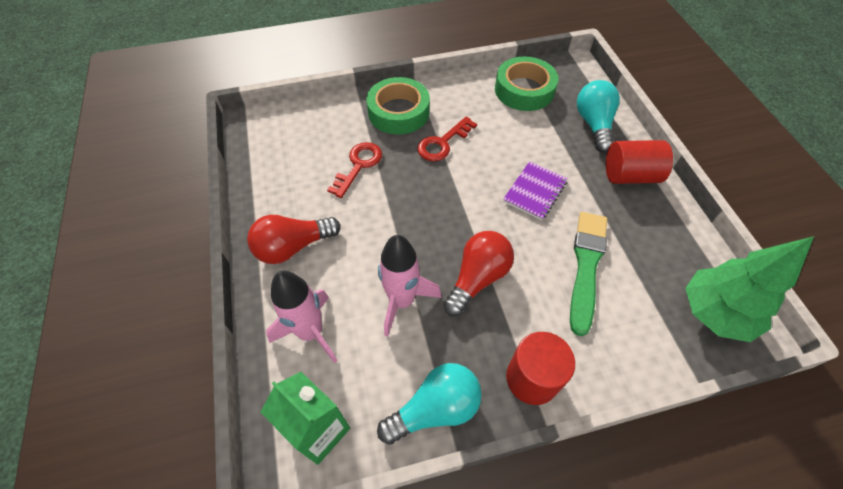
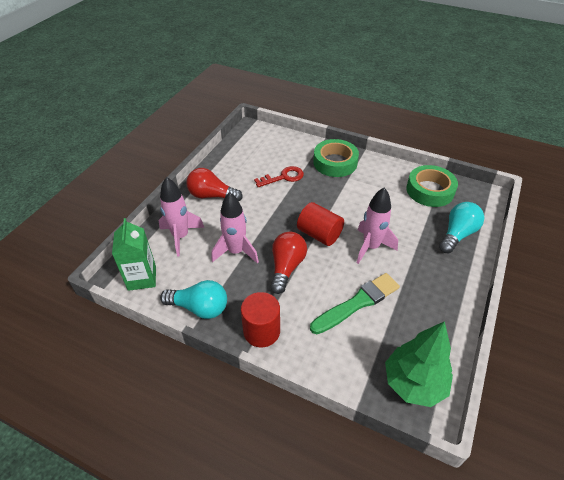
camera: 40 degrees right, 10 degrees down
red key [417,116,477,161] -> none
red light bulb [443,231,514,316] -> red light bulb turned 60 degrees counterclockwise [270,231,307,294]
purple notebook [503,161,568,221] -> pink rocket [357,187,398,264]
red cylinder [606,140,673,184] -> red cylinder moved to [297,202,344,246]

